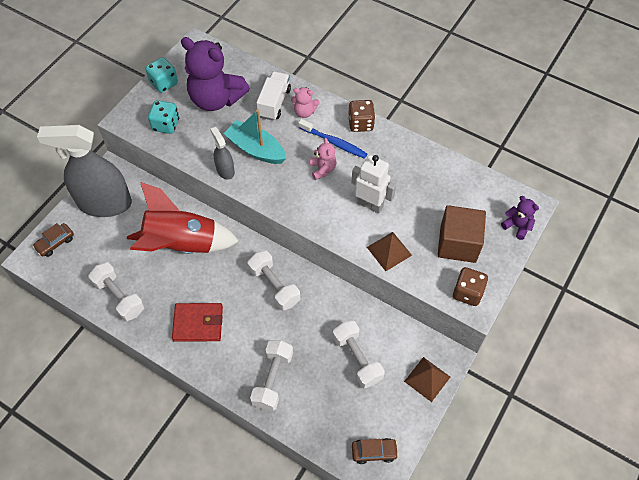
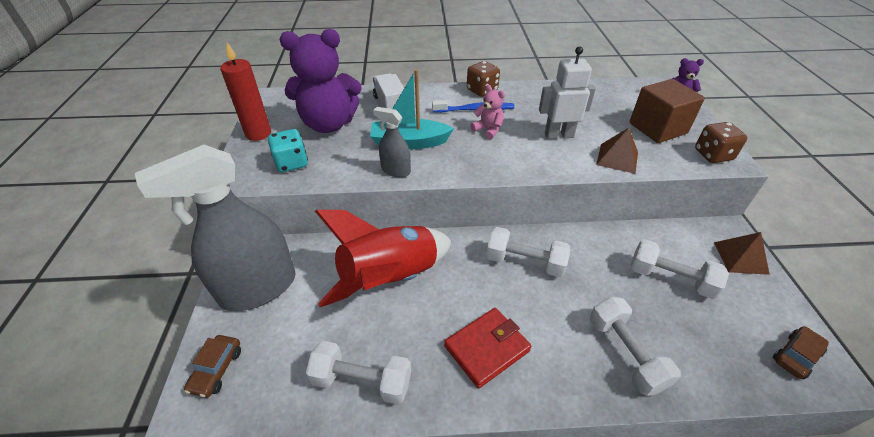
camera: 35 degrees left, 15 degrees down
turquoise dice [145,57,178,93] -> red candle [220,42,271,141]
pink teddy bear [291,87,319,118] -> none

